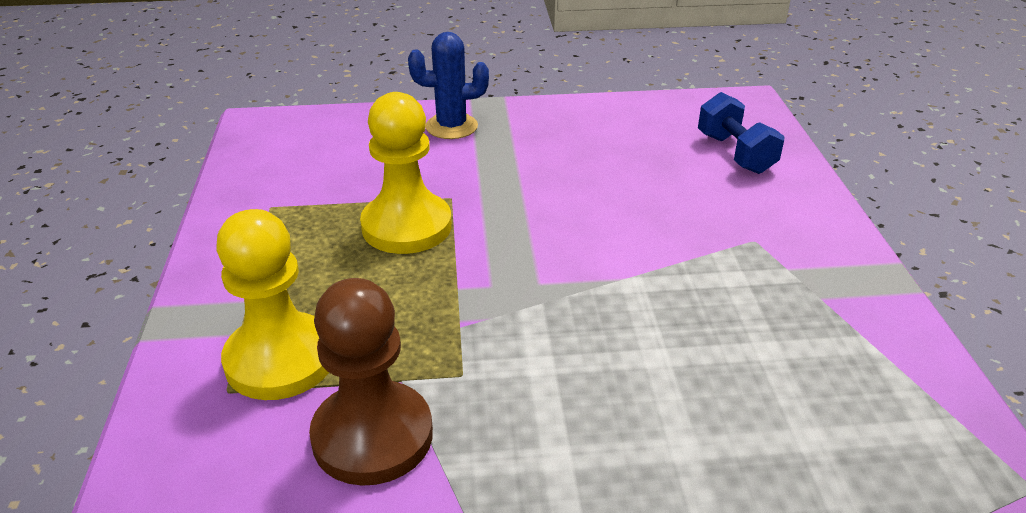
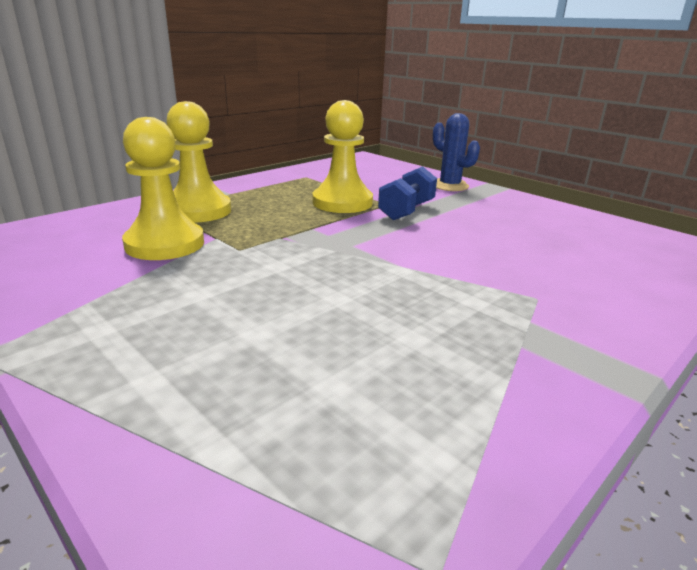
camera: 50 degrees right, 10 degrees down
brown pawn [309,278,433,486] -> yellow pawn [122,117,204,260]
blue dumbbell [698,92,785,174] -> blue dumbbell moved to [378,166,437,220]

